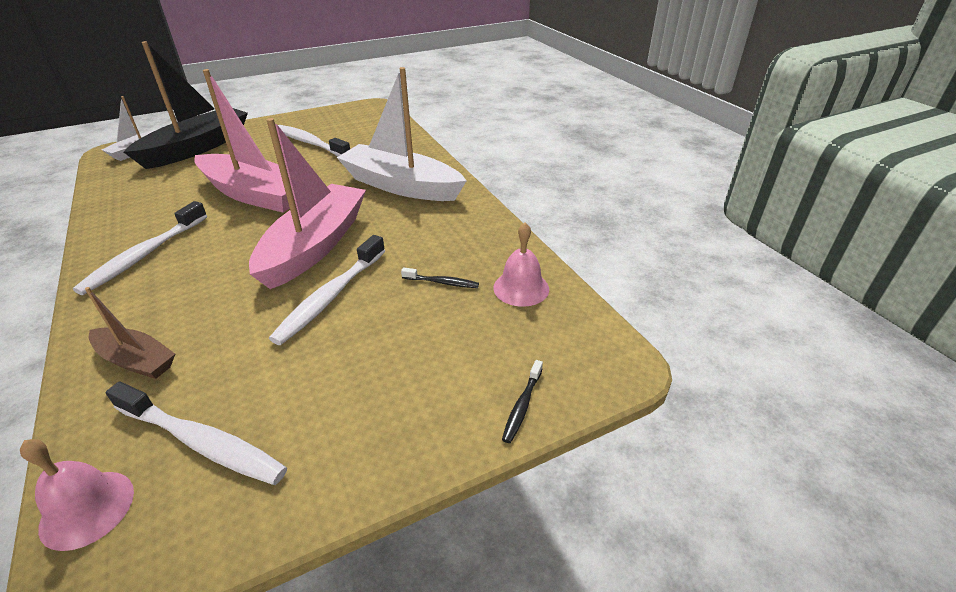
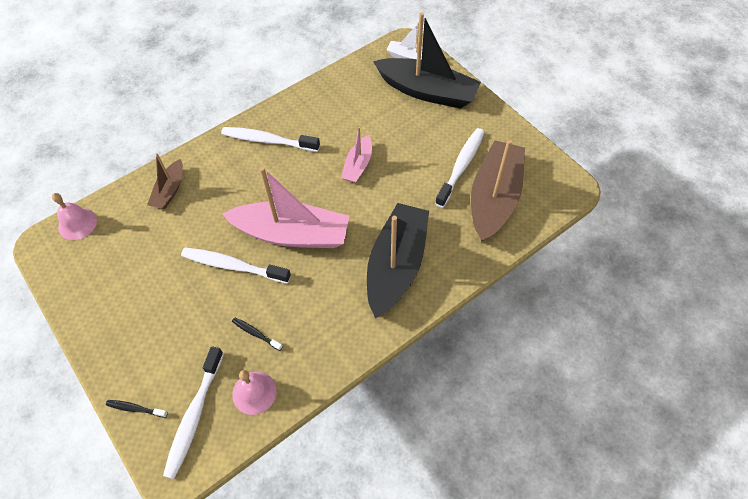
camera: 80 degrees right, 20 degrees up
white toothbrush [105,381,287,485] -> white toothbrush moved to [163,346,224,479]
pink boat [194,69,290,213] -> pink boat [341,127,372,183], size x0.51
white boat [337,67,467,201] -> black boat [367,203,429,318]
black toothbrush [401,267,479,288] -> black toothbrush turned 120 degrees clockwise [232,317,283,351]
none -> brown boat [471,140,525,242]

